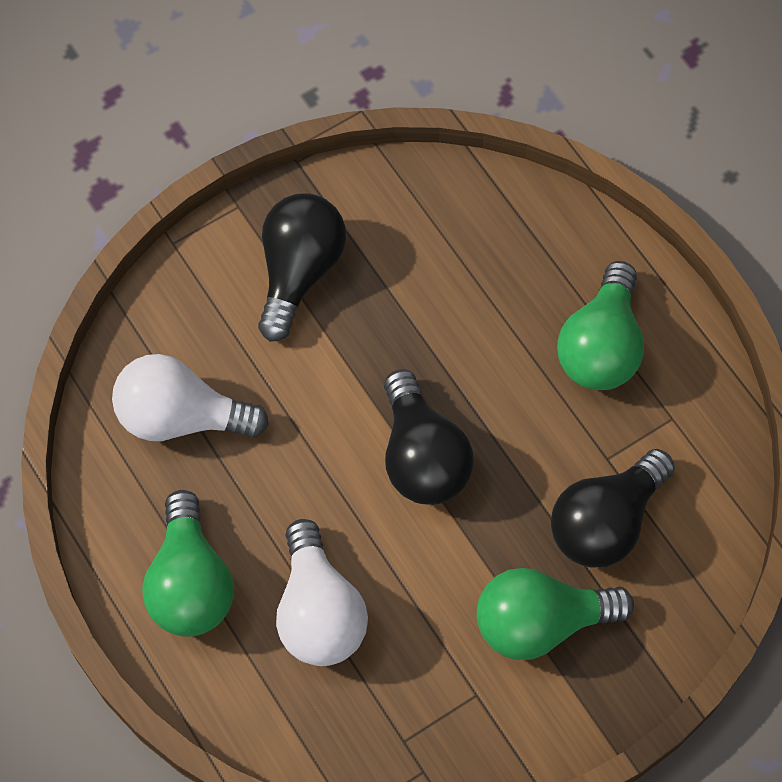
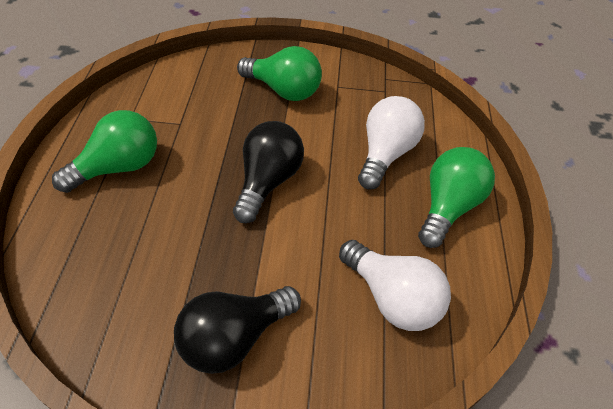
camera: 145 degrees left, 15 degrees down
black light bulb [551,449,675,567] -> none

